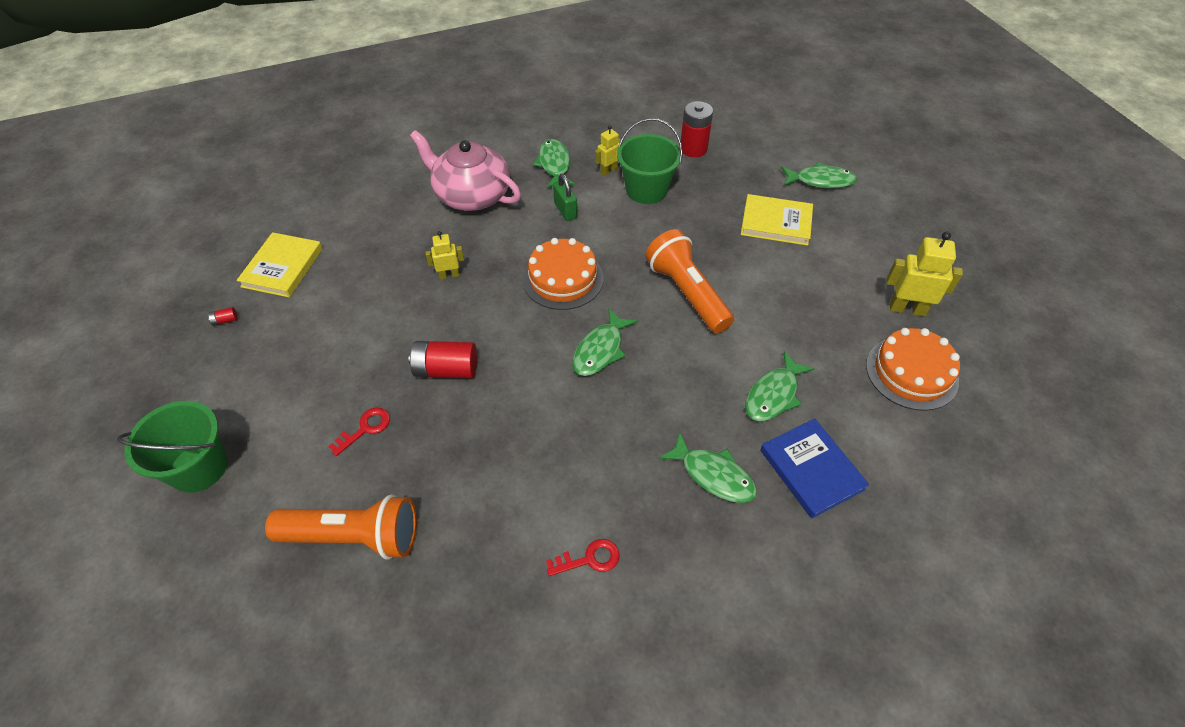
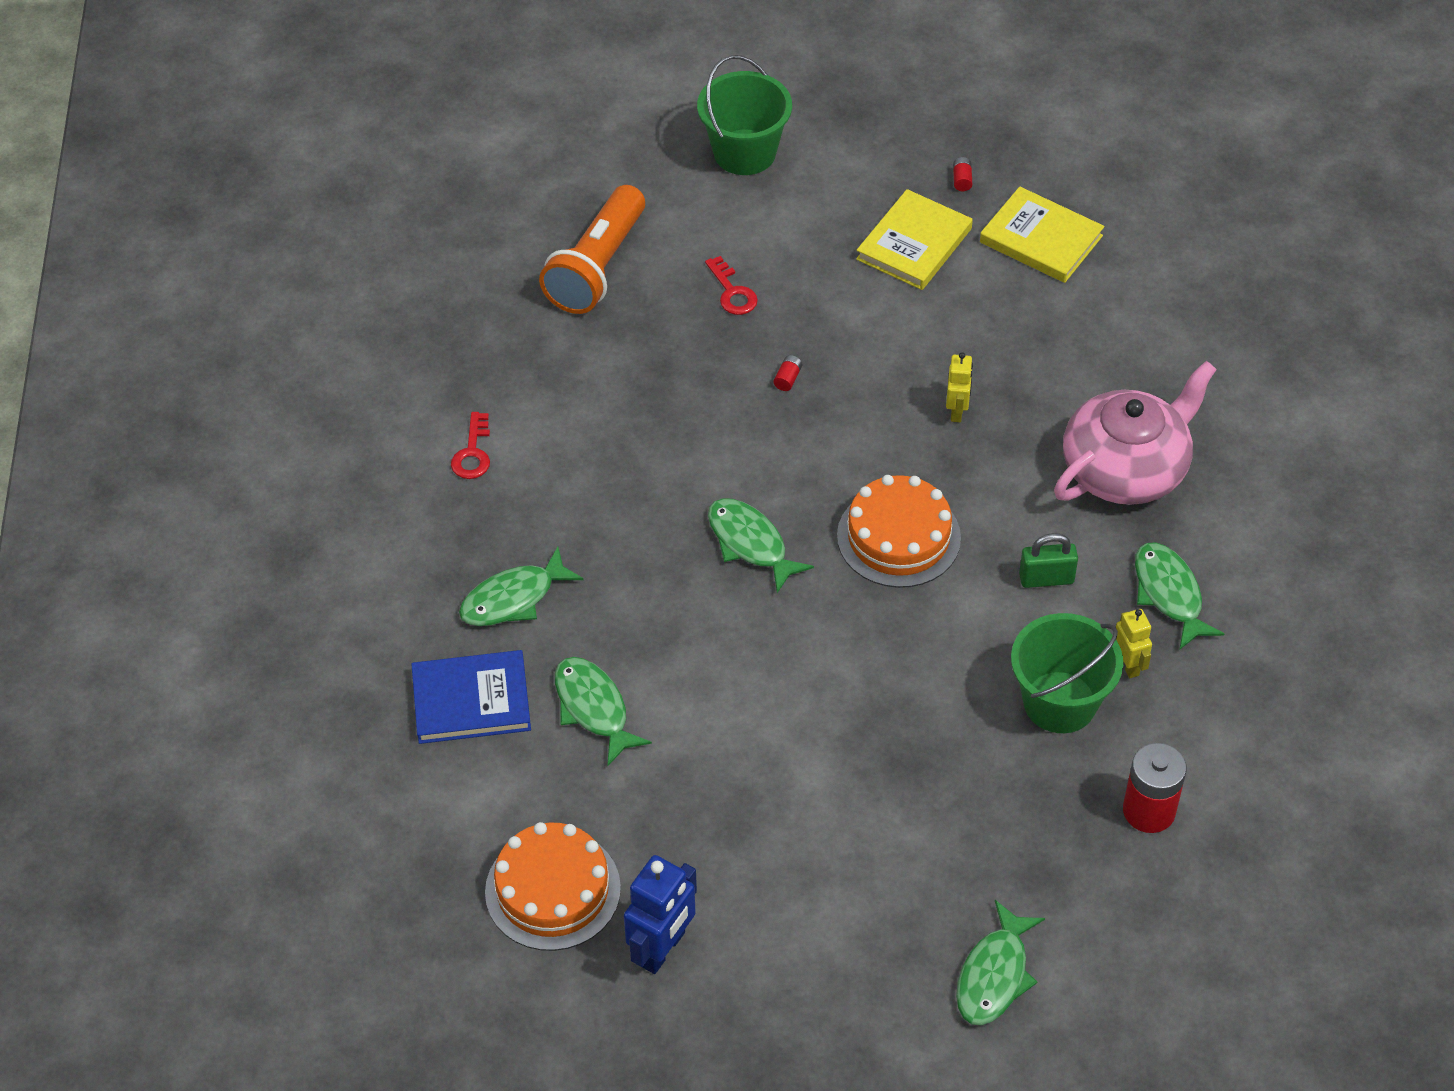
camera: 110 degrees right, 0 degrees up
red battery [409,341,477,378] -> red battery [774,355,802,391], size x0.41
green fish [533,139,575,188] -> green fish turned 120 degrees counterclockwise [1135,542,1224,650]
orange flashlight [645,229,734,333] -> none
yellow book [741,194,813,246] -> yellow book moved to [856,189,973,290]
yellow robot [886,232,963,316] -> blue robot [624,855,697,974]

